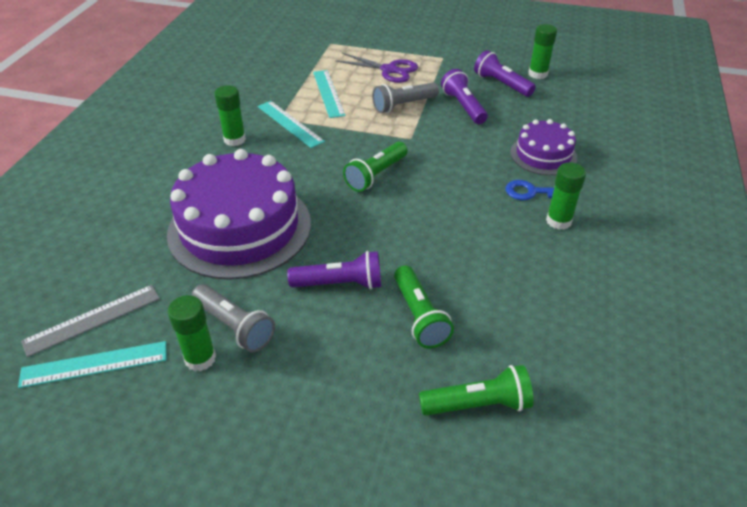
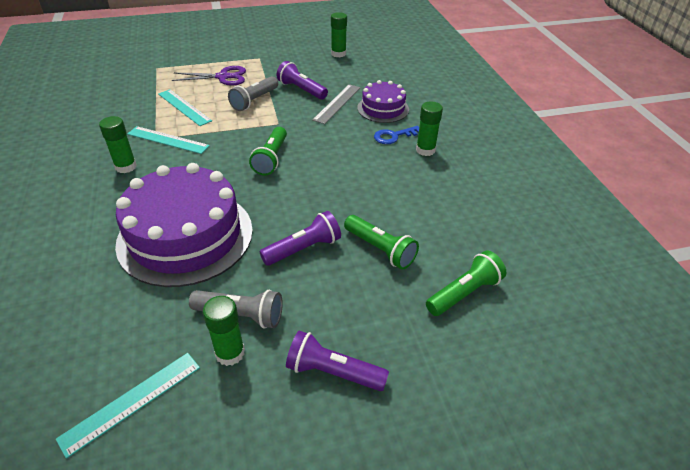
camera: 30 degrees left, 0 degrees up
grey ruler [21,285,160,357] -> grey ruler moved to [312,84,360,124]
purple flashlight [474,50,536,97] -> purple flashlight moved to [286,330,389,391]

